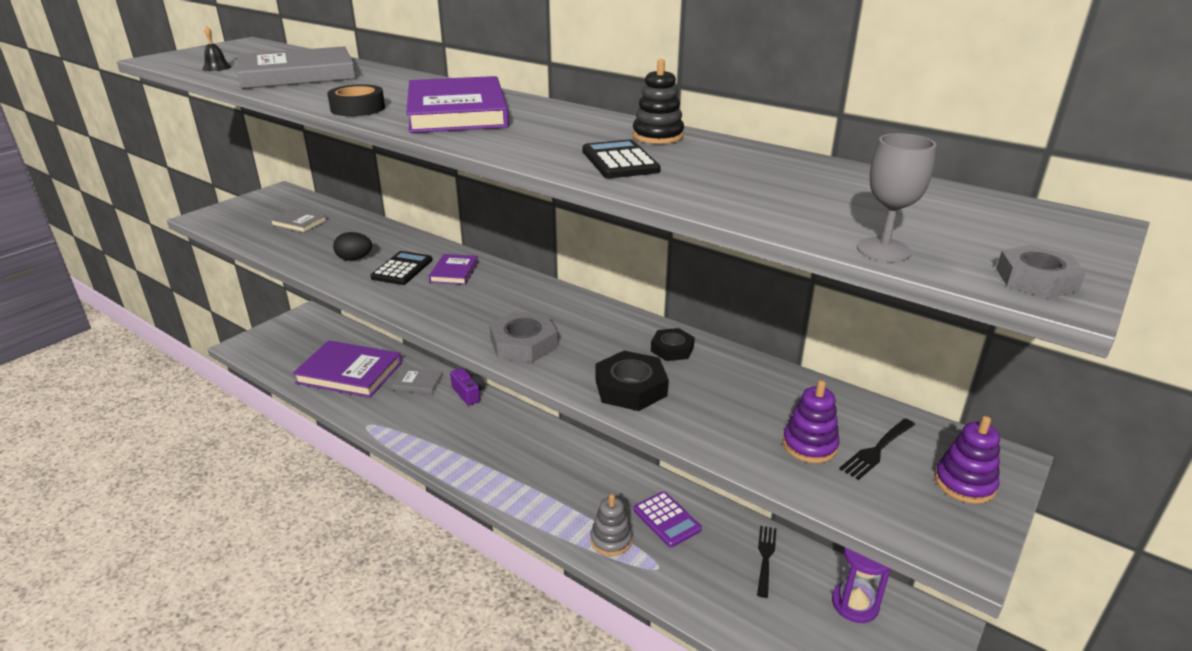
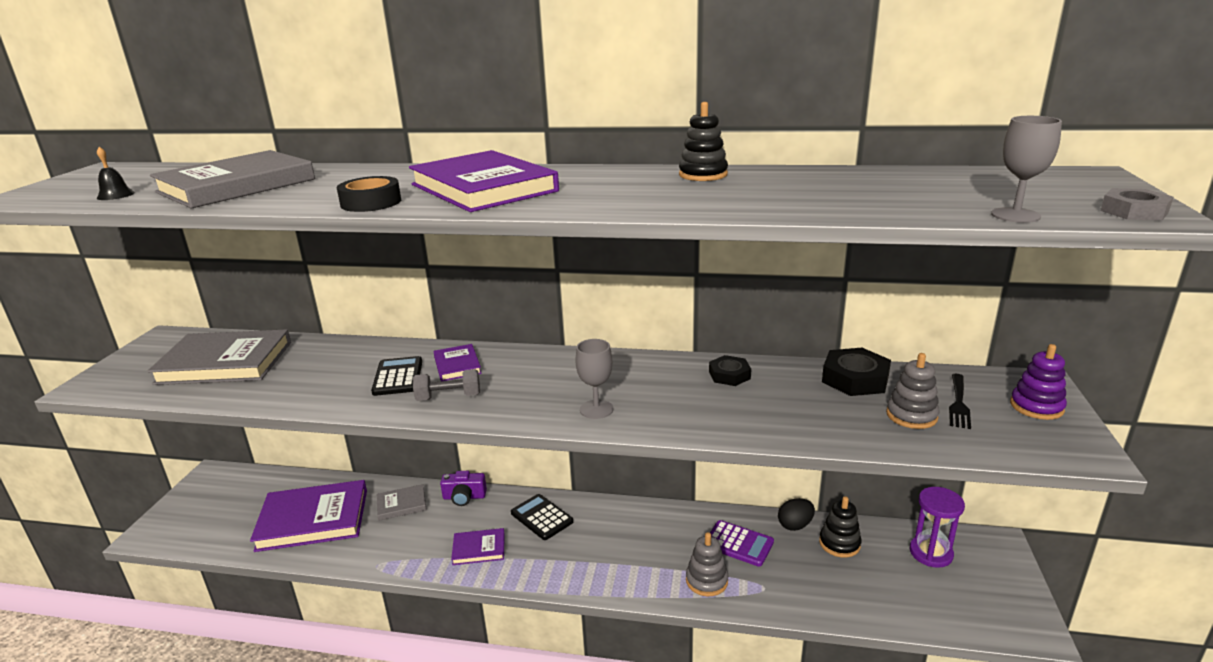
camera: 25 degrees left, 5 degrees down
grey book [270,208,327,233] -> grey book [148,329,291,385], size x2.05
black egg [333,232,372,261] -> black egg moved to [778,498,815,531]
purple camera [450,368,485,406] -> purple camera turned 150 degrees clockwise [440,471,487,506]
grey nut [489,311,558,363] -> grey goblet [575,339,613,419]
black calculator [582,139,661,178] -> black calculator moved to [511,494,573,540]
black nut [595,351,668,411] -> black nut moved to [822,348,891,396]
black fork [757,526,776,598] -> black stacking toy [819,496,862,558]
purple stacking toy [783,380,840,463] -> grey stacking toy [886,353,940,429]
none -> grey dumbbell [413,369,480,401]
none -> purple book [451,528,505,565]

